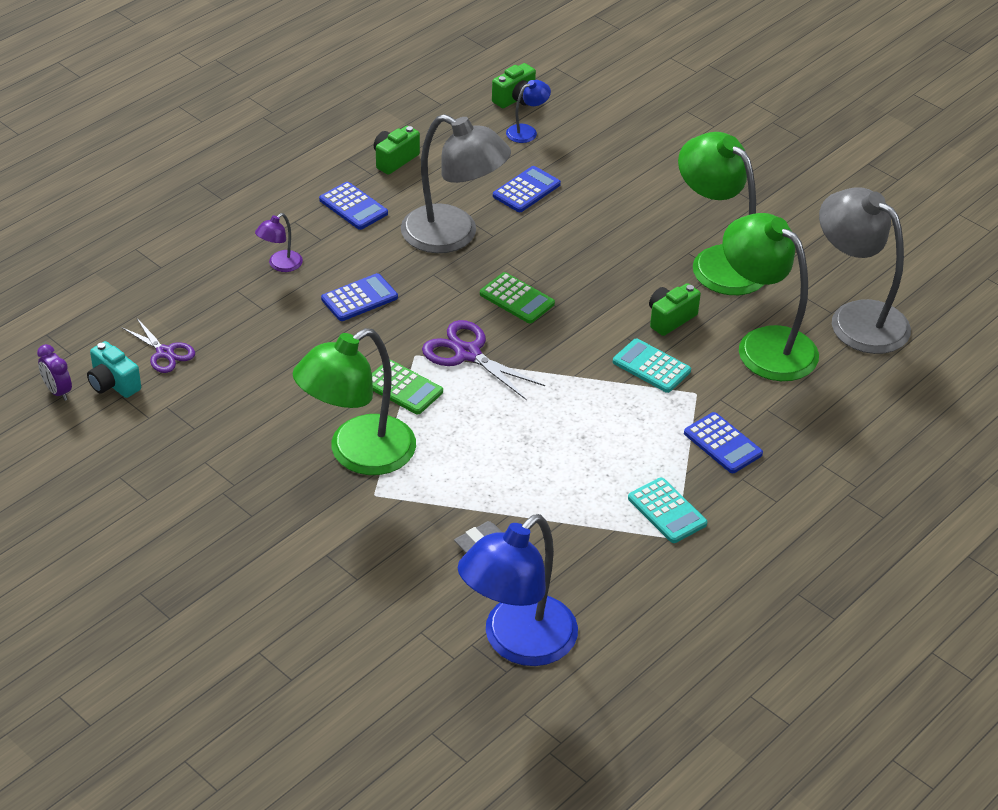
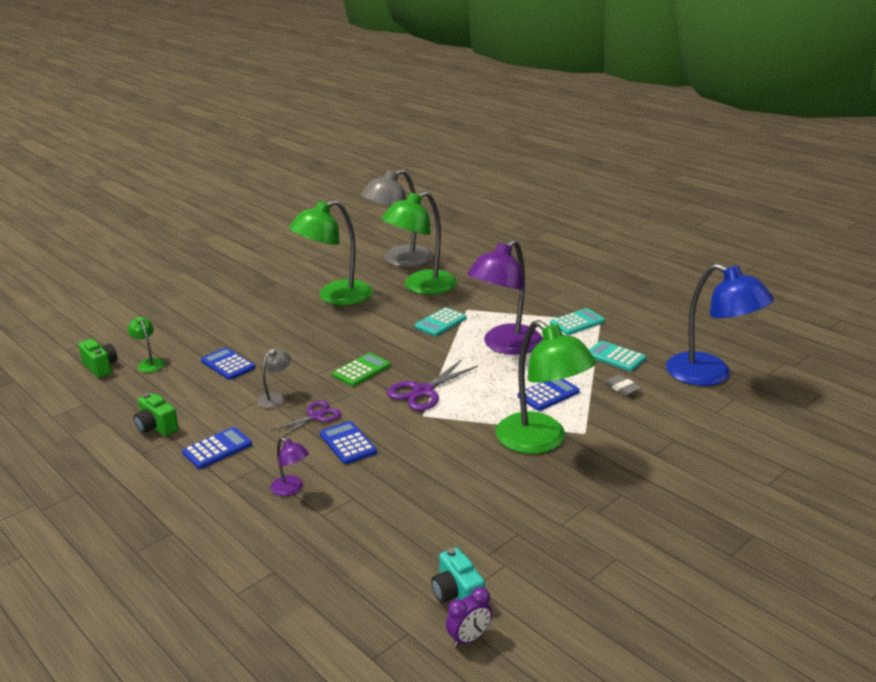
camera: 85 degrees left, 15 degrees down
turquoise camera [87,341,141,398] -> turquoise camera turned 105 degrees clockwise [431,547,485,603]
purple scissors [121,317,195,373] -> purple scissors moved to [270,401,341,437]
green calculator [372,360,443,414] -> none
grey lamp [401,114,511,253] -> grey lamp [257,349,291,408], size x0.43
blue lamp [506,80,551,143] -> green lamp [128,317,165,372]
green camera [649,283,701,336] -> none
blue calculator [684,412,763,473] -> blue calculator moved to [518,379,580,411]
none -> purple lamp [467,239,543,355]
none -> turquoise calculator [589,341,646,371]

